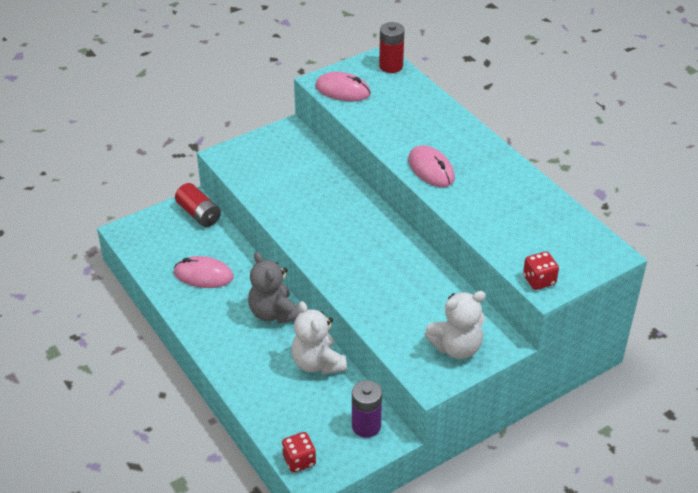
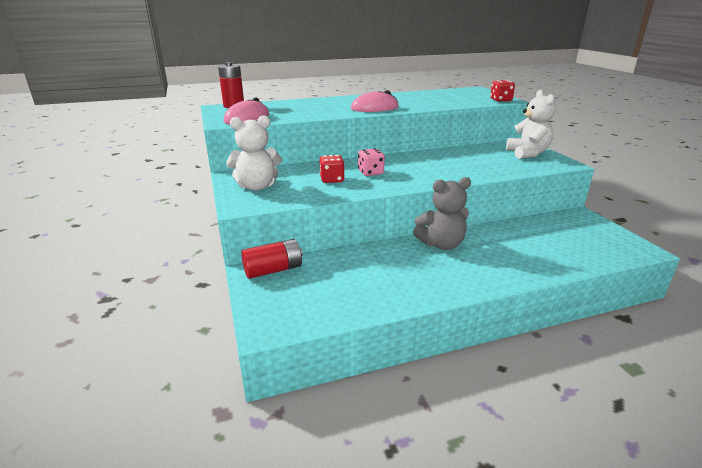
camera: 75 degrees left, 15 degrees down
pink mouse [174,256,234,288] -> none
red dice [282,432,316,473] -> red dice moved to [320,155,345,183]
white teddy bear [291,301,347,375] -> white teddy bear moved to [226,115,282,191]
purple battery [352,380,382,438] -> none
none -> pink dice [358,148,385,176]

